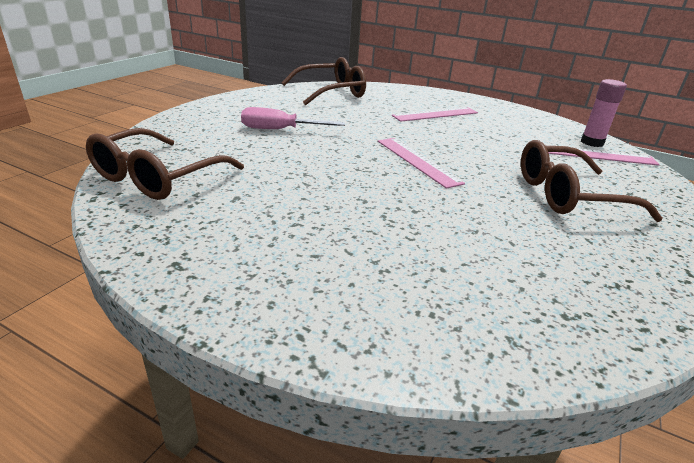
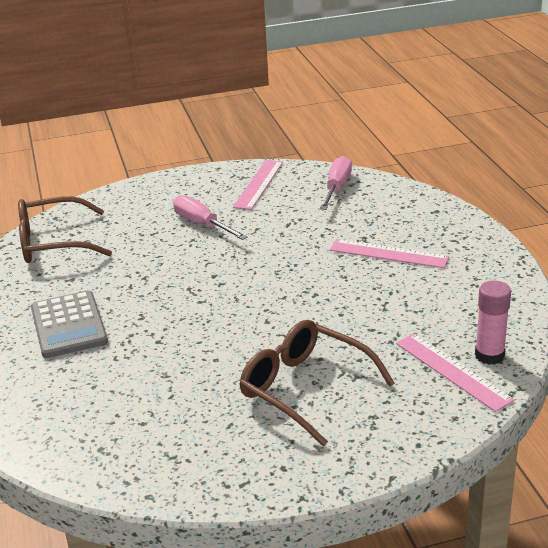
camera: 50 degrees right, 0 degrees up
brown glasses [282,57,366,105] -> pink screwdriver [320,156,352,210]
pink ruler [378,138,465,189] -> pink ruler moved to [233,160,283,210]
none -> grey calculator [31,291,108,358]

